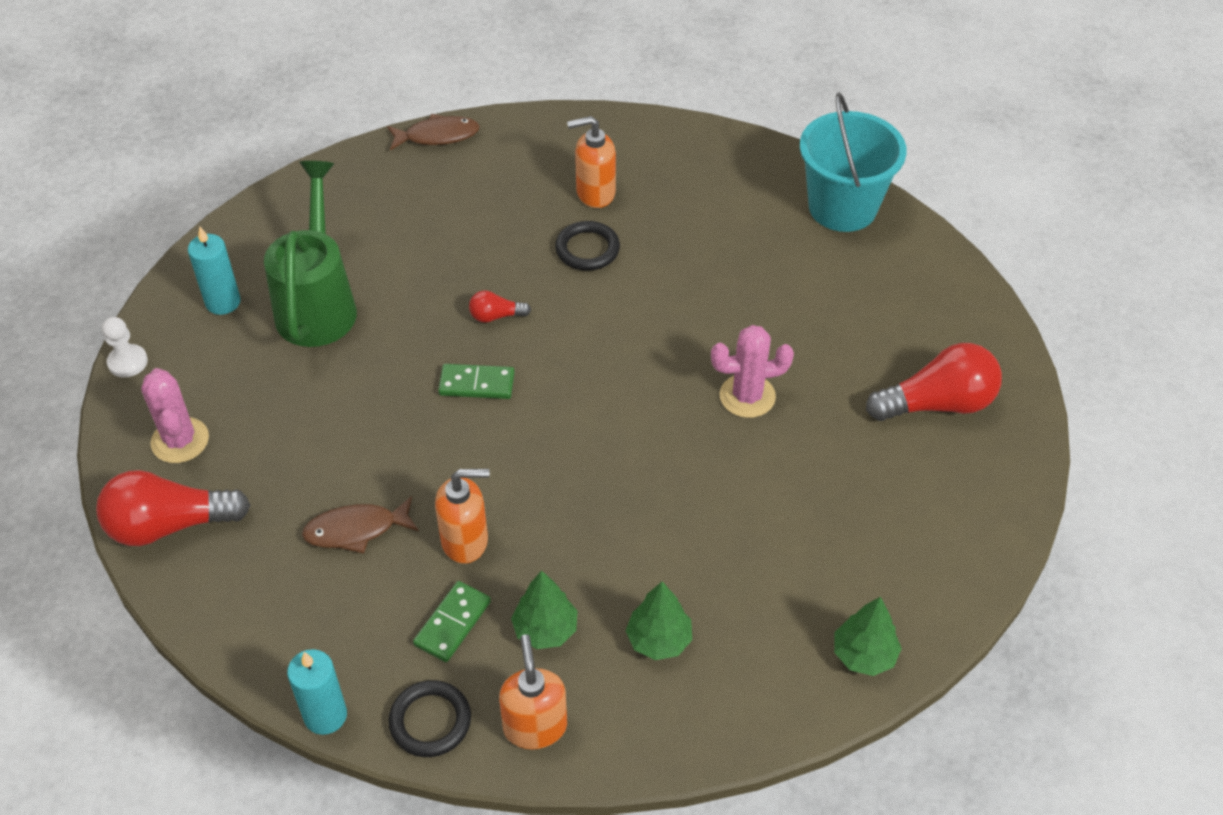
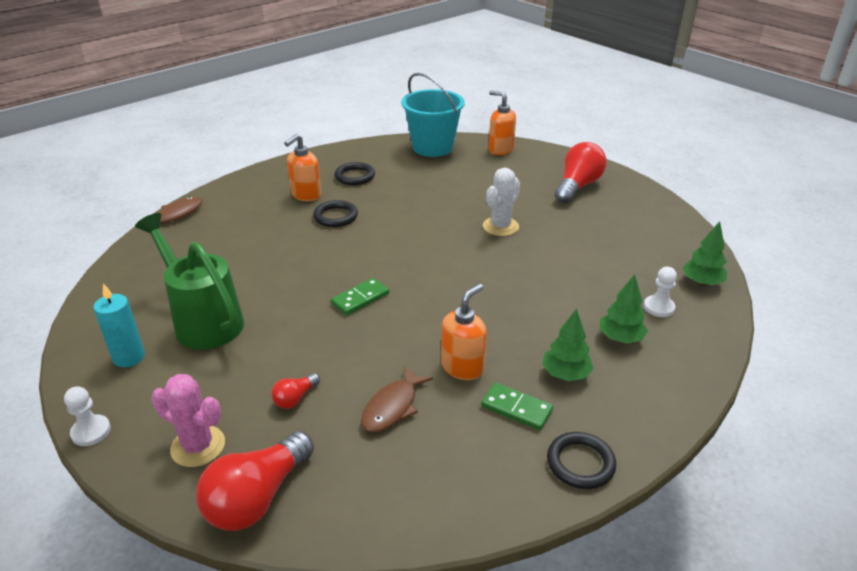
camera: 45 degrees left, 15 degrees down
turquoise candle [287,649,347,735] -> none
green domino [413,581,491,662] -> green domino turned 45 degrees counterclockwise [481,383,553,430]
red light bulb [469,290,531,323] -> red light bulb moved to [272,373,320,409]
orange soap dispenser [499,634,567,749] -> orange soap dispenser moved to [489,90,516,155]
pink cactus [711,325,794,418] -> white cactus [483,168,520,236]
none -> black ring [334,162,375,185]
none -> white pawn [644,267,677,317]

